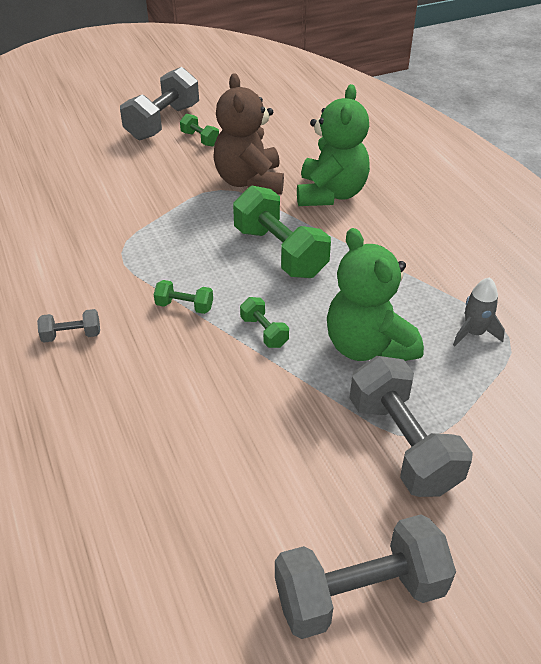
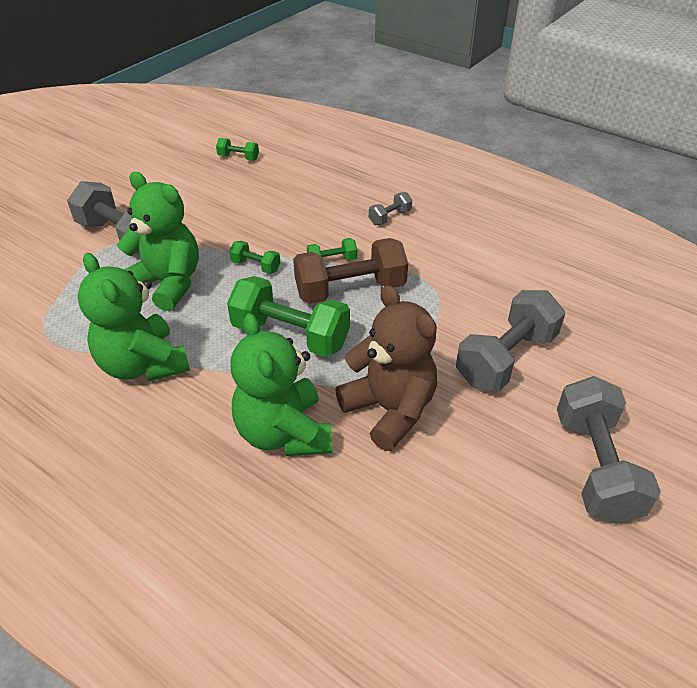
camera: 150 degrees right, 0 degrees up
green dumbbell [180,114,219,147] -> green dumbbell moved to [216,138,259,160]
grey dumbbell [275,514,456,639] -> grey dumbbell moved to [456,290,565,391]
grey rocket [453,277,505,346] -> none
none -> green teddy bear [78,253,190,382]
none -> brown dumbbell [293,238,408,304]

